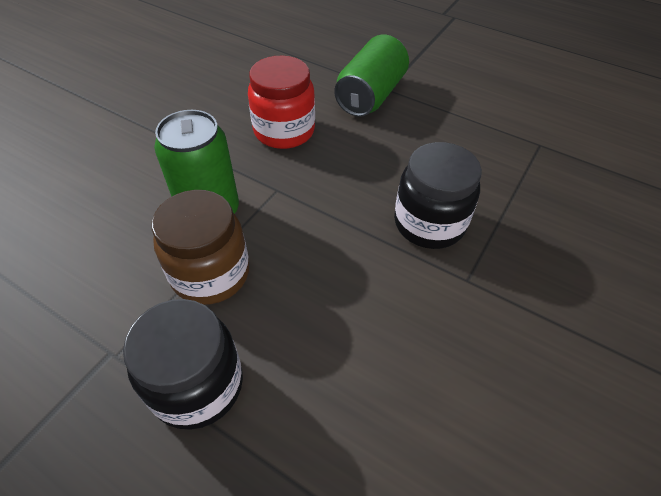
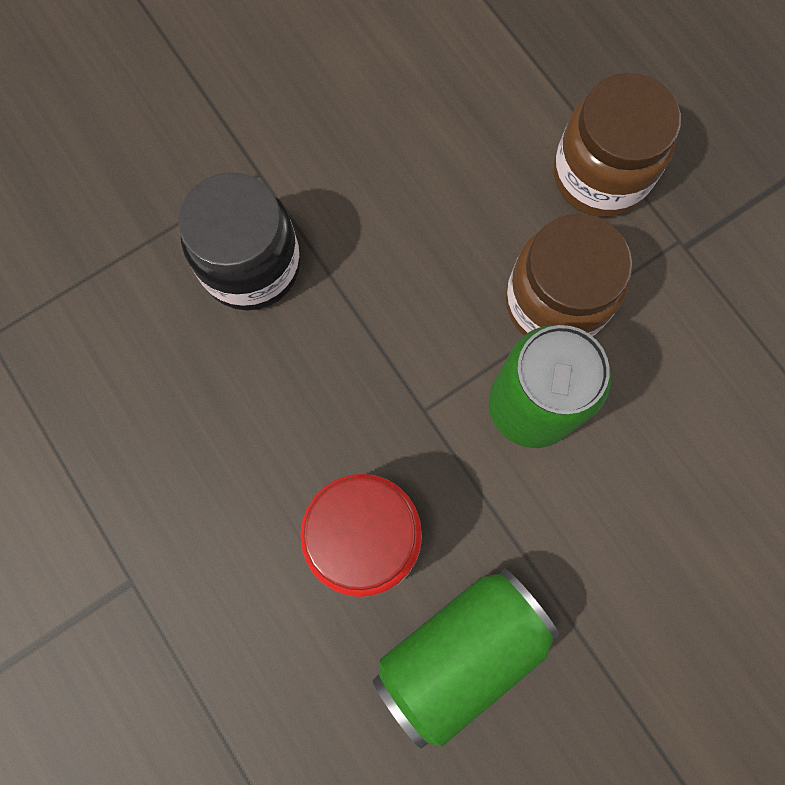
camera: 155 degrees left, 25 degrees up
black jar [123,299,243,430] -> brown jar [554,73,681,217]
green can [334,34,409,117] -> green can moved to [373,568,560,748]

